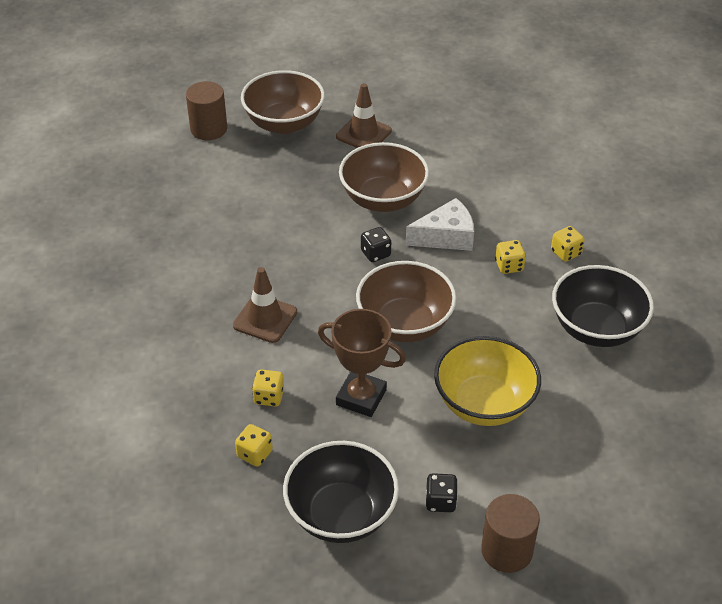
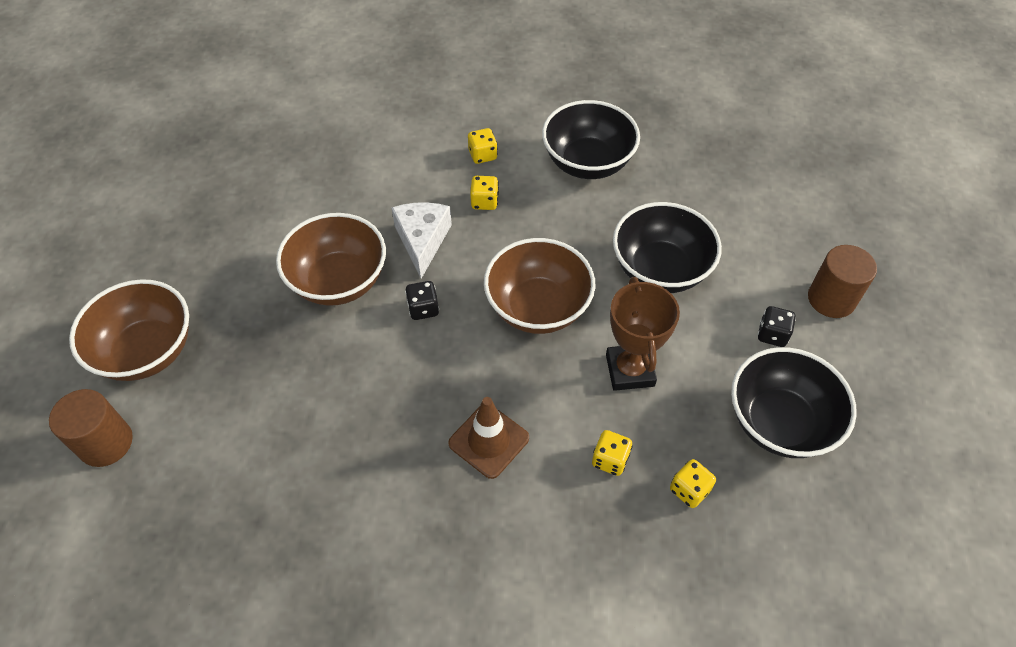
camera: 75 degrees left, 10 degrees up
brown trophy [318,309,406,417] -> brown trophy turned 45 degrees counterclockwise [606,277,680,391]
brown traffic cone [336,83,392,148] -> none
yellow bowl [434,336,541,426] -> black bowl [613,202,722,293]

